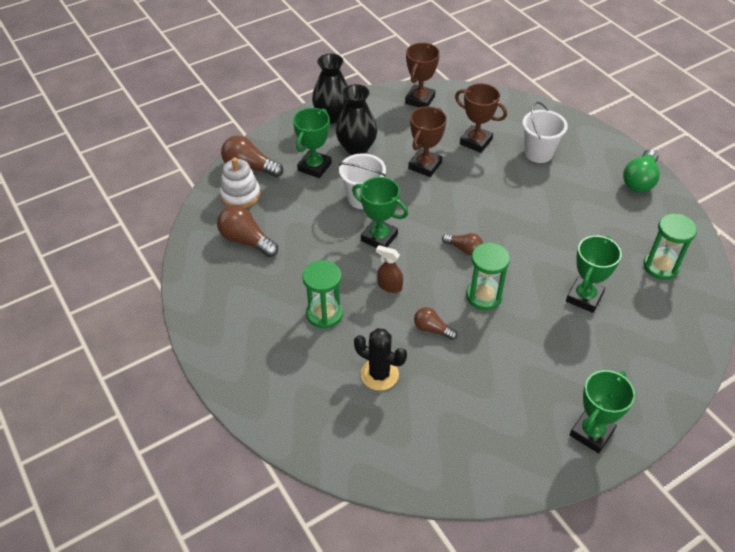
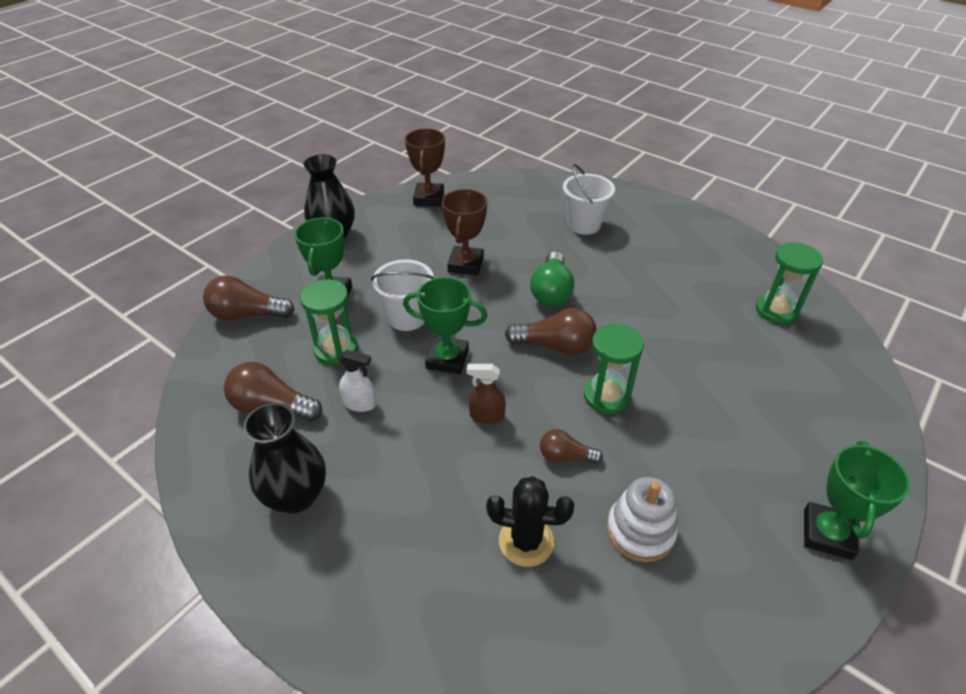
camera: 20 degrees left, 5 degrees down
white stacking toy [220,157,261,208] -> white stacking toy moved to [607,477,678,562]
green hourglass [302,260,343,329] -> green hourglass moved to [300,279,358,365]
black vase [336,84,378,155] -> black vase moved to [243,403,326,514]
brown light bulb [442,233,483,256] -> brown light bulb [505,308,597,355], size x1.66
brown trophy [455,83,507,153] -> none
green trophy [566,236,622,313] -> none
green light bulb [623,149,660,192] -> green light bulb moved to [530,252,574,306]
none -> white spray bottle [338,350,376,412]

